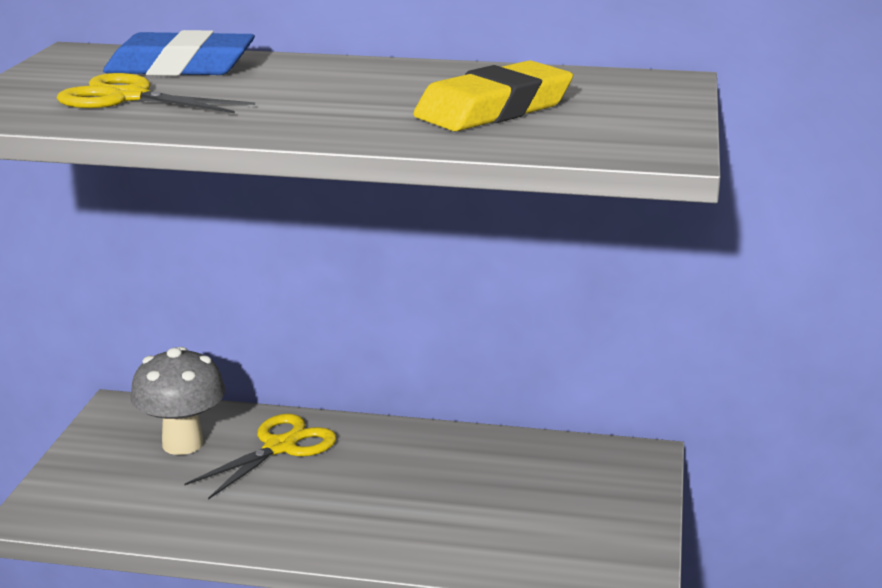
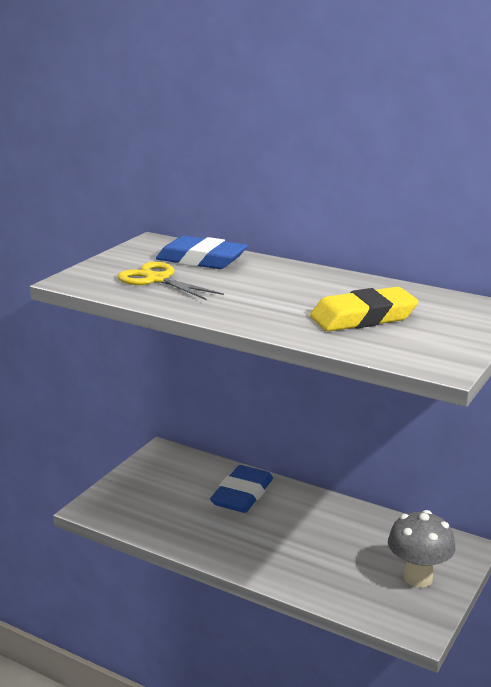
camera: 20 degrees right, 0 degrees up
grey mushroom [131,347,225,455] -> grey mushroom moved to [388,510,456,588]
yellow scissors [184,414,337,500] -> blue eraser [210,465,273,513]

